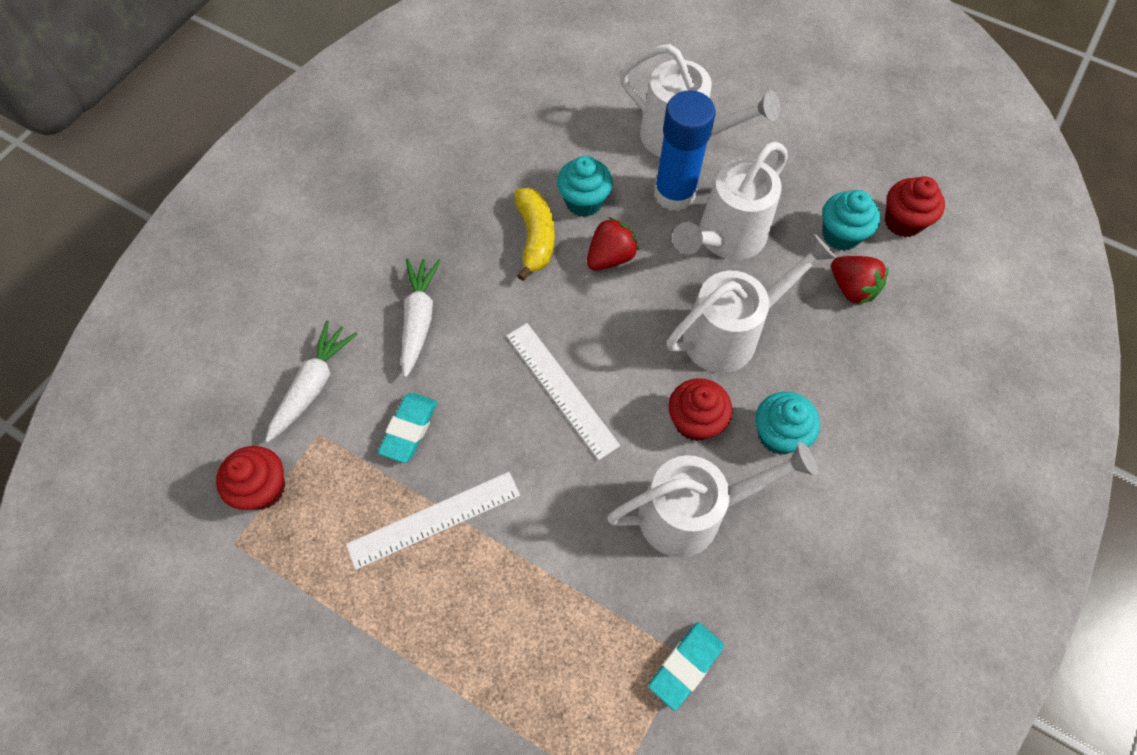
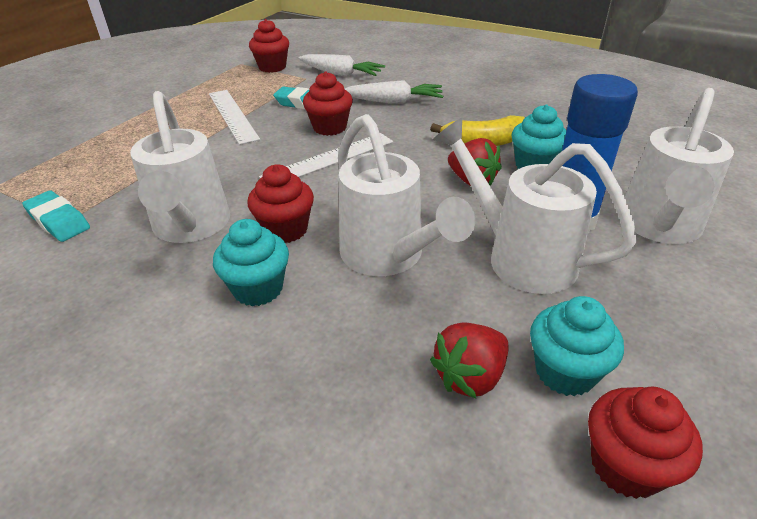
camera: 90 degrees right, 25 degrees down
none -> red cupcake [303,71,353,136]

